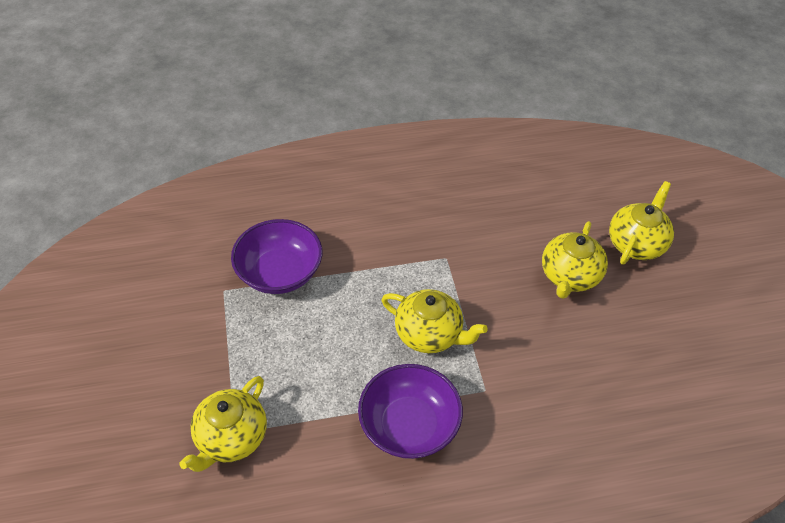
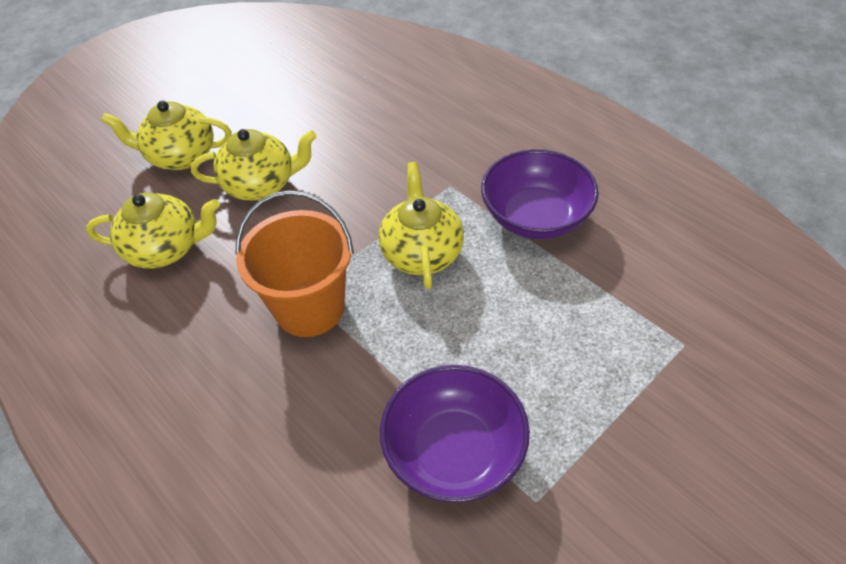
camera: 120 degrees left, 0 degrees up
yellow teapot [179,376,267,472] -> yellow teapot moved to [86,192,220,269]
none -> orange bucket [236,190,354,337]

